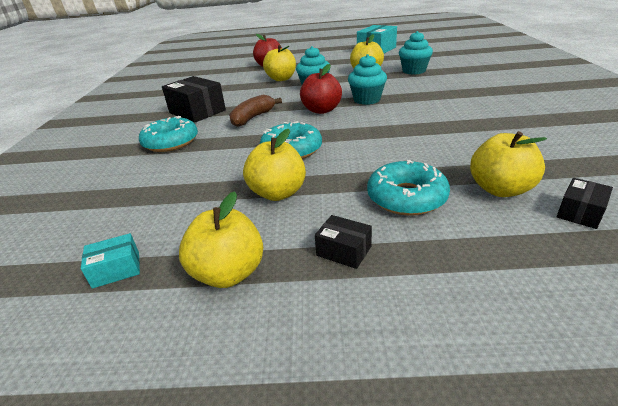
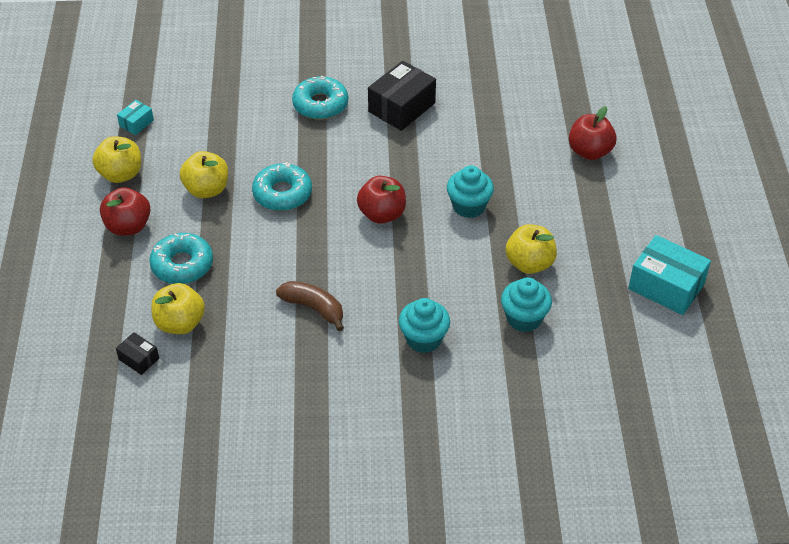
camera: 85 degrees right, 15 degrees up
turquoise box [81,233,140,289] -> turquoise box turned 60 degrees clockwise [117,100,154,135]
brown banana [229,95,282,127] -> brown banana moved to [276,281,344,331]
yellow apple [263,45,296,81] -> none
black box [315,215,372,269] -> red apple [100,187,151,236]
turquoise cupcake [348,54,387,105] -> turquoise cupcake moved to [399,298,450,353]

